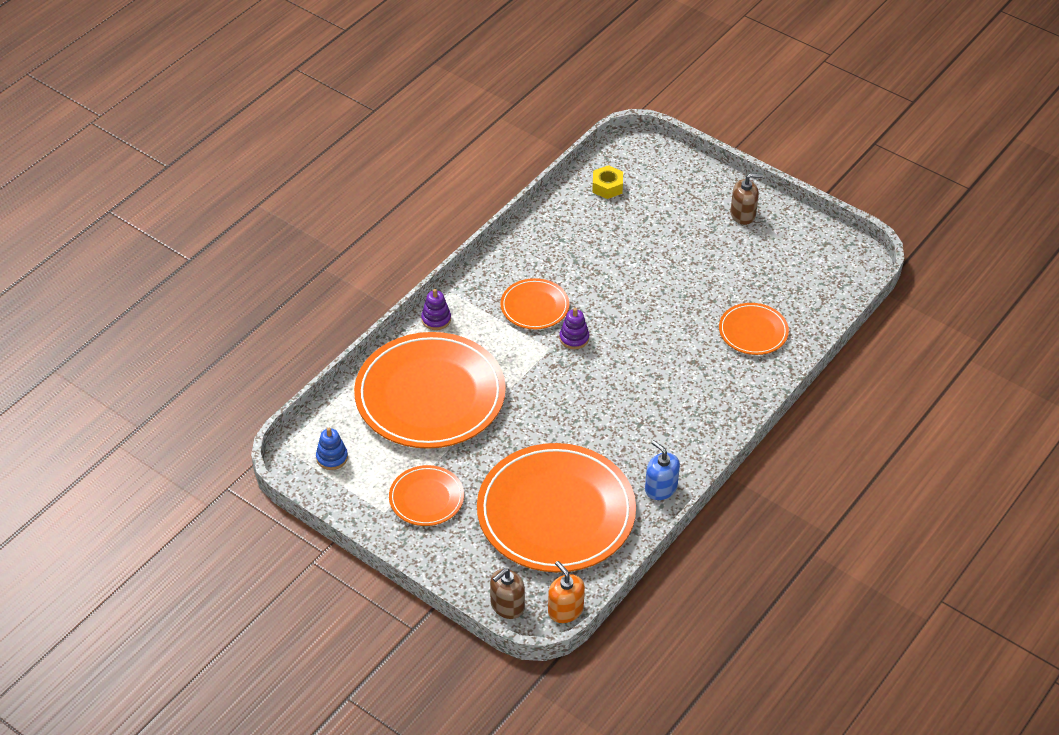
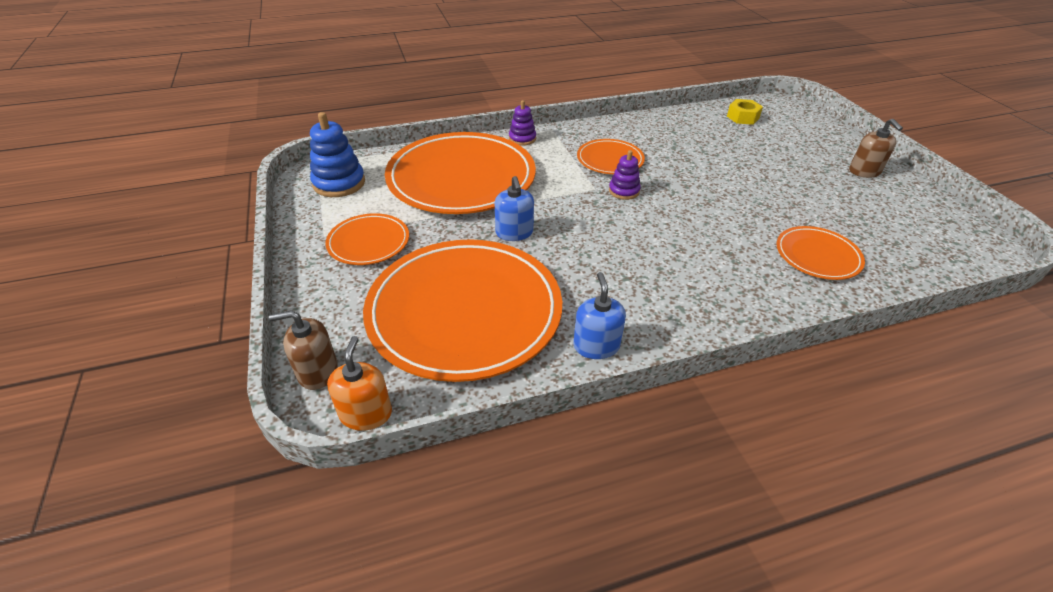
camera: 35 degrees right, 5 degrees down
blue stacking toy [316,428,348,470] -> blue stacking toy [310,112,365,197], size x1.67
brown soap dispenser [730,173,763,225] -> brown soap dispenser turned 45 degrees clockwise [849,119,903,178]
none -> blue soap dispenser [495,176,534,241]

